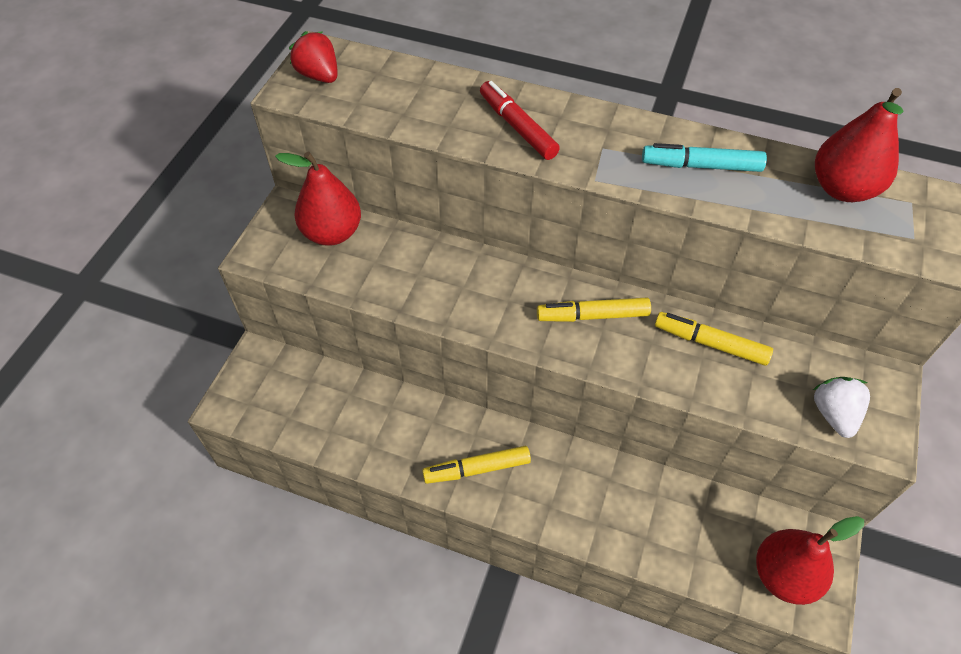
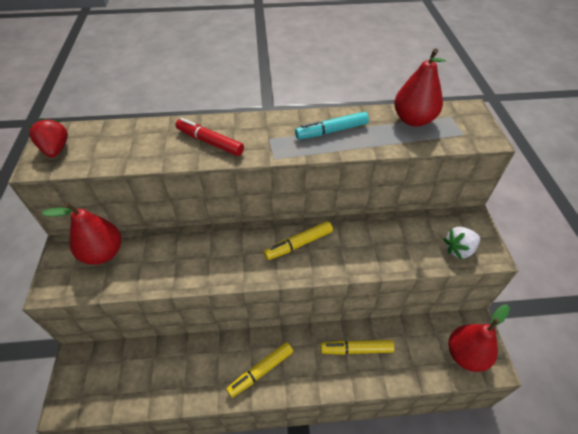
camera: 25 degrees left, 5 degrees down
red strawberry [289,31,338,83] -> red strawberry turned 45 degrees clockwise [29,118,68,158]
yellow marker [655,312,773,366] -> yellow marker moved to [320,340,394,355]
white strawberry [813,377,870,438] -> white strawberry turned 90 degrees counterclockwise [444,227,480,259]

